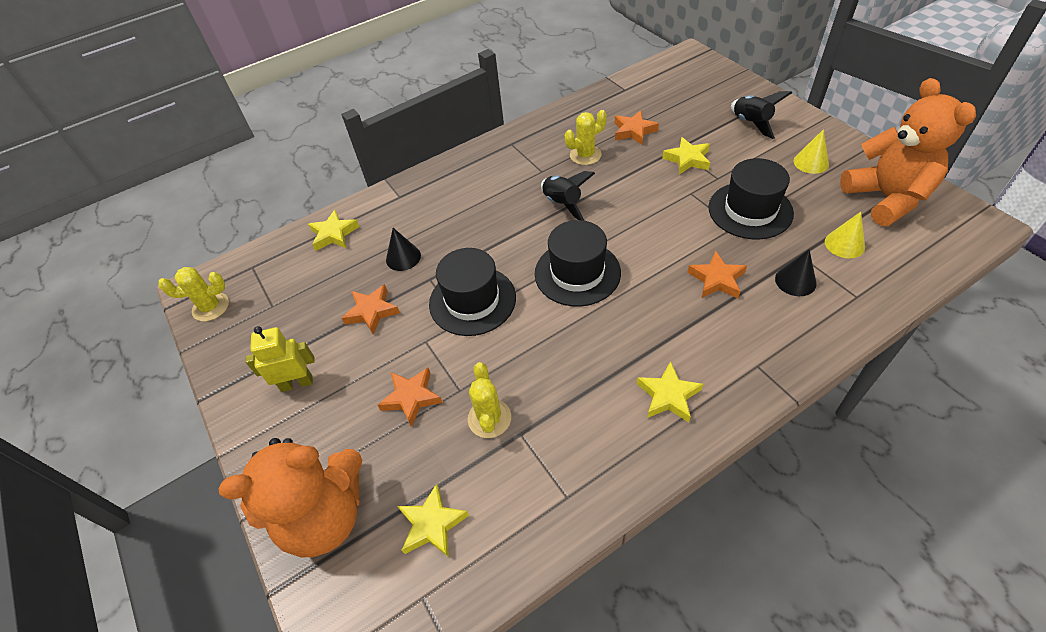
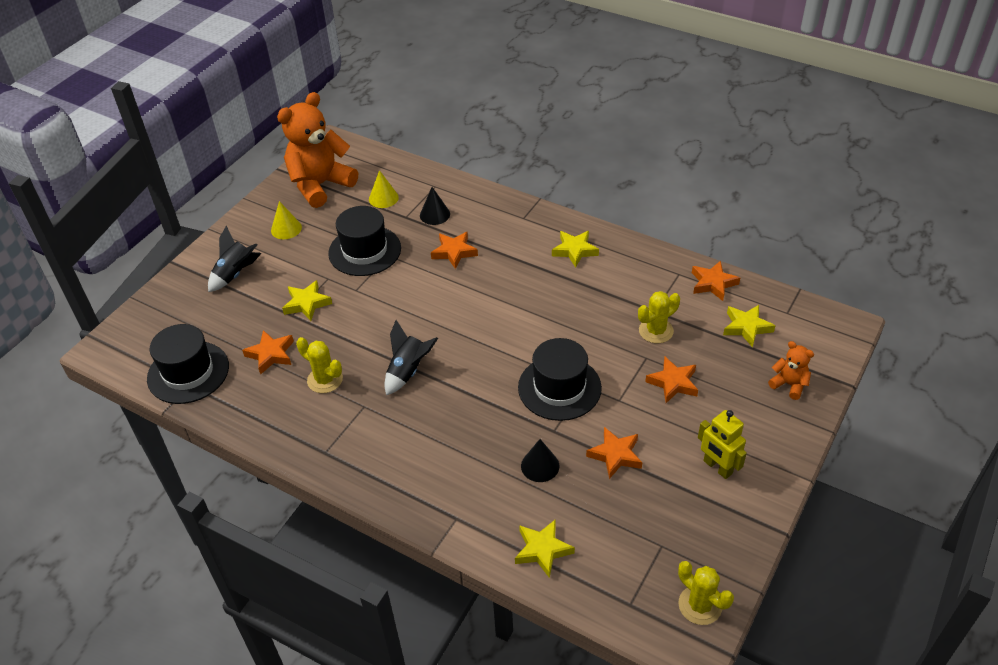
camera: 120 degrees left, 5 degrees down
orange teddy bear [218,438,362,557] -> orange teddy bear [768,341,814,400], size x0.45
black hat [535,220,621,307] -> black hat moved to [147,324,229,404]
none -> orange star [692,261,740,301]

